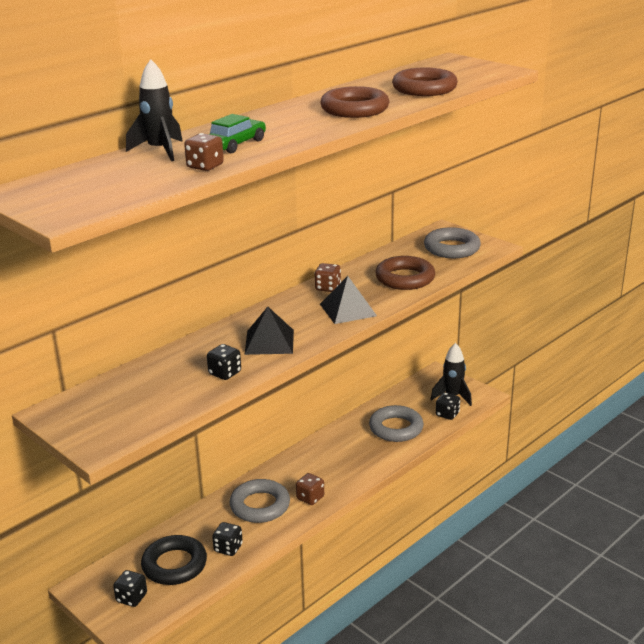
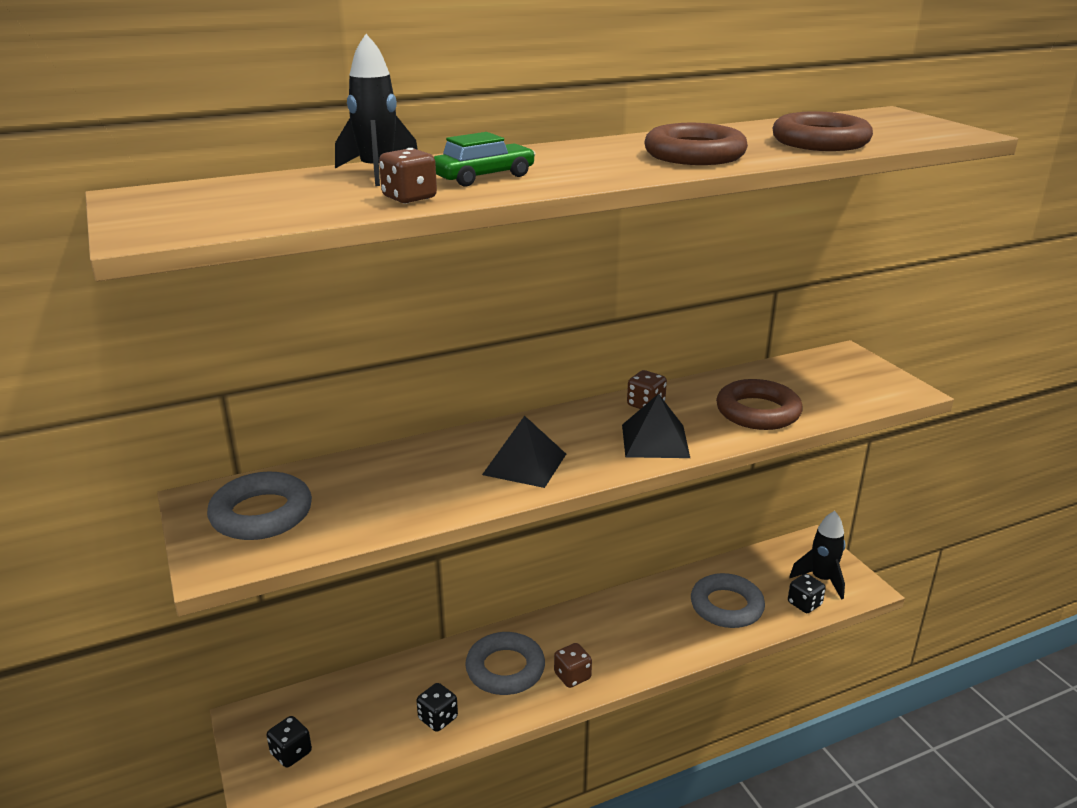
camera: 20 degrees right, 0 degrees up
black ring [141,535,207,585] -> none
black dice [207,344,241,380] -> none
grey ring [424,227,481,258] -> grey ring moved to [207,472,312,540]

